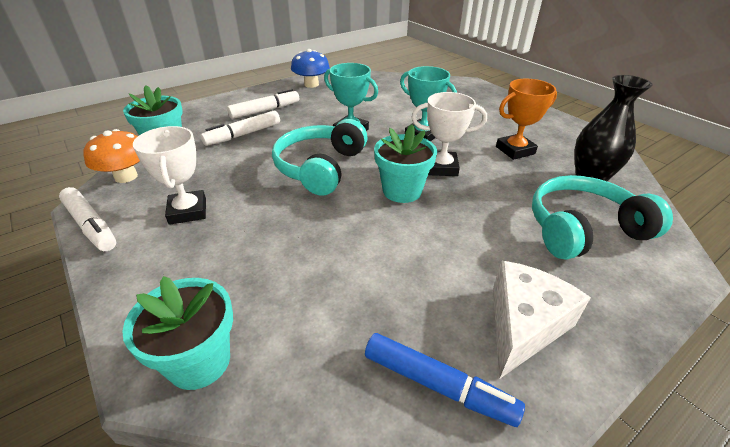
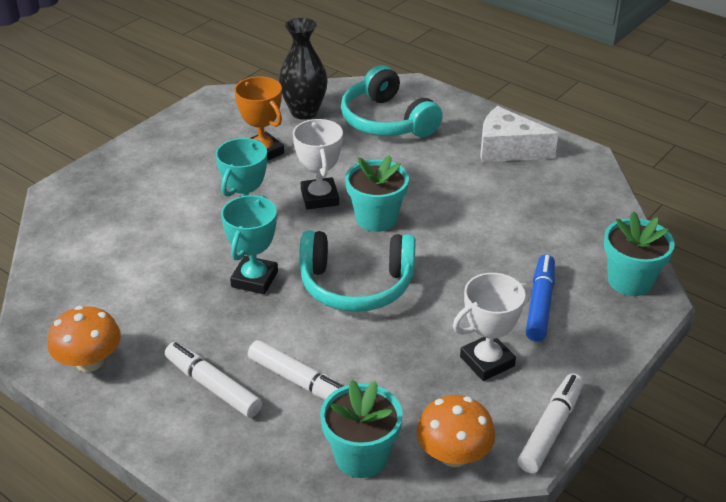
camera: 105 degrees left, 0 degrees up
blue mushroom [291,49,330,88] -> orange mushroom [48,306,121,372]
blue marker [365,333,525,427] -> blue marker moved to [526,255,555,341]

